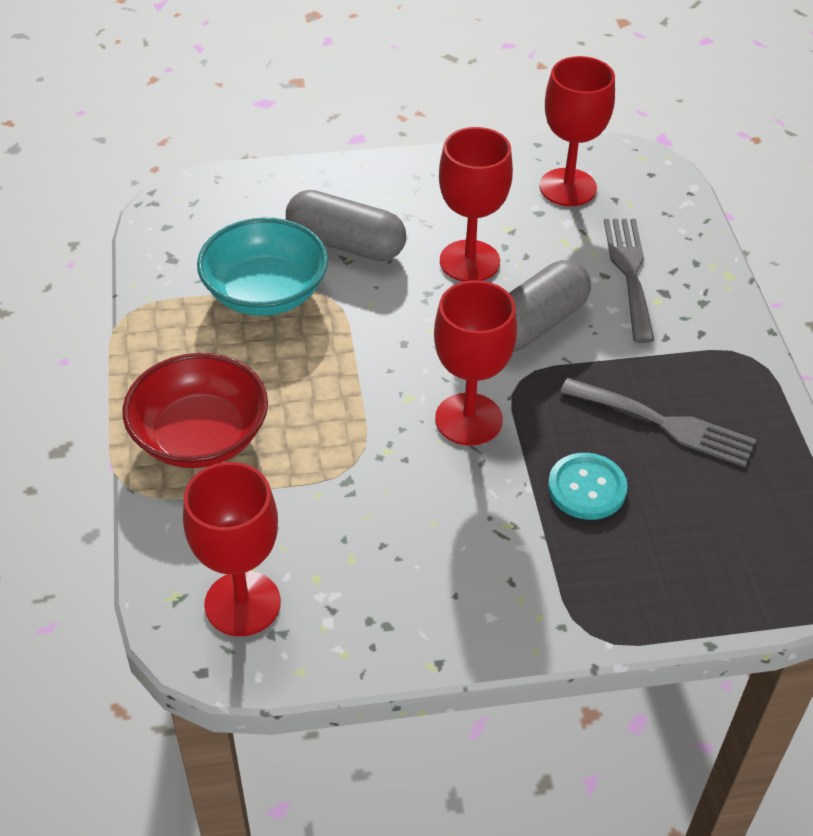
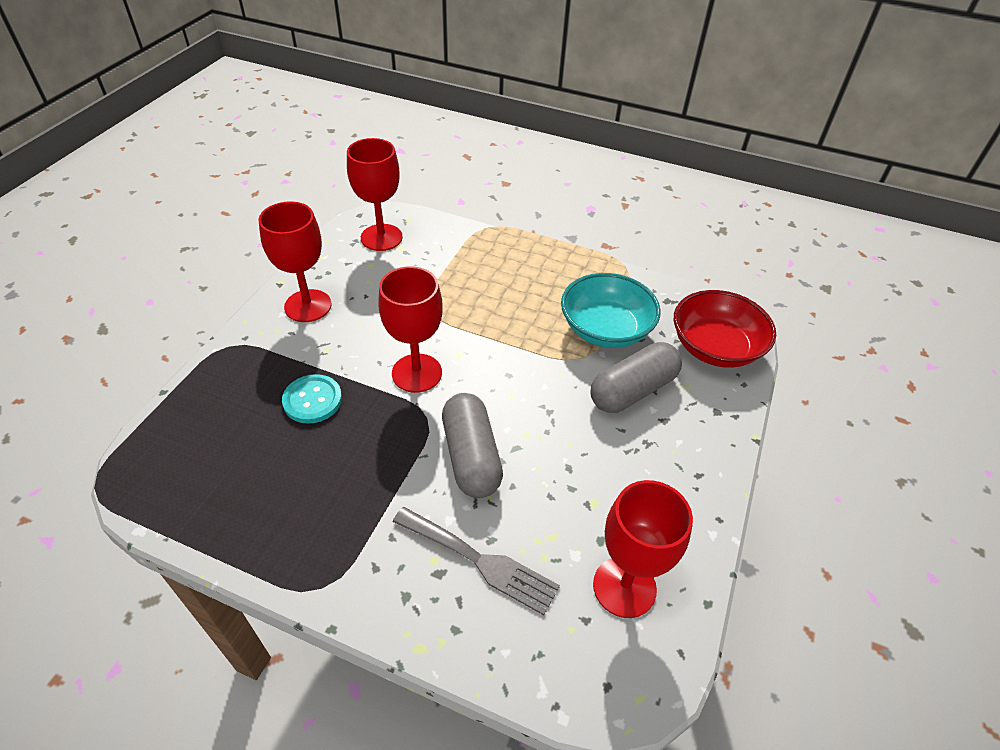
camera: 120 degrees right, 0 degrees up
red bowl [122,353,268,468] -> red bowl moved to [674,290,776,368]
red goblet [439,127,513,282] -> red goblet moved to [258,201,332,322]
grey fork [560,378,756,467] -> none

